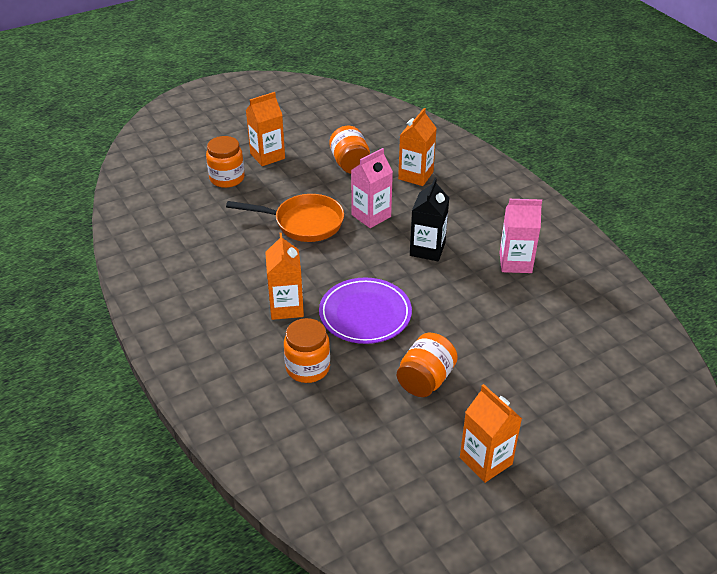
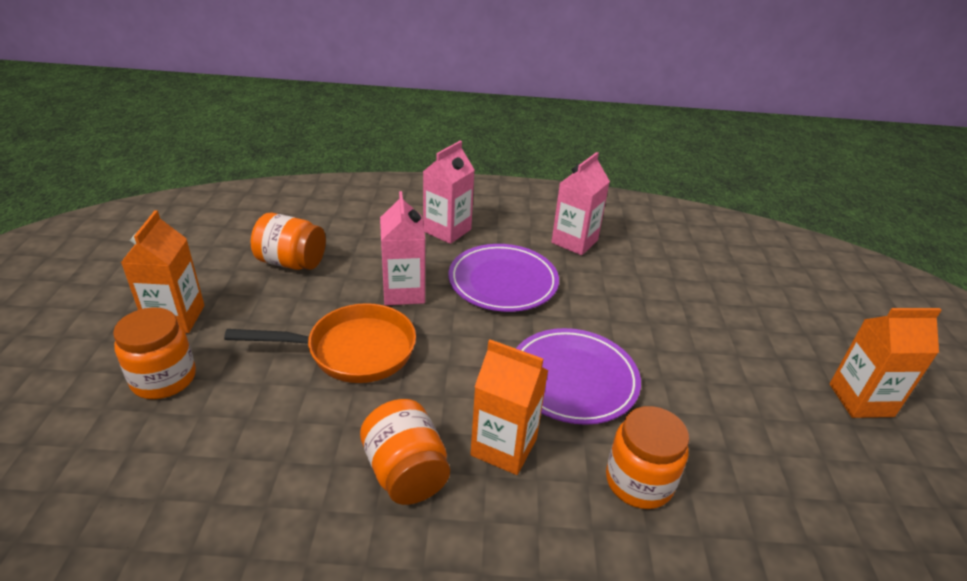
camera: 60 degrees left, 5 degrees down
orange pan [226,194,344,242] -> orange pan turned 45 degrees clockwise [224,303,416,383]
orange jar [397,333,458,397] -> orange jar moved to [360,399,450,505]
orange carton [398,108,437,186] -> none
black carton [410,178,449,261] -> purple plate [449,244,559,312]
none -> pink carton [423,141,475,244]

